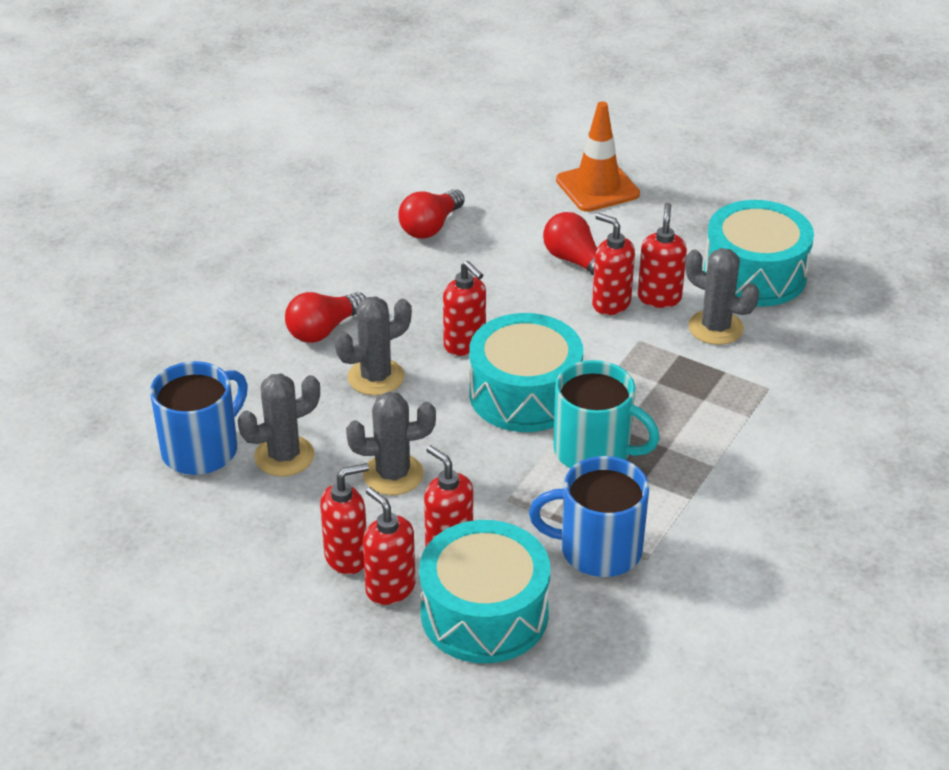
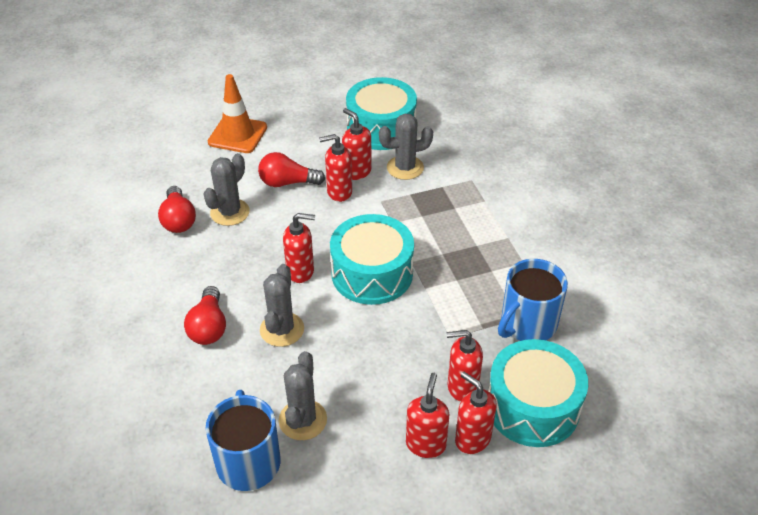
camera: 50 degrees left, 5 degrees up
grey cactus [346,391,436,495] -> grey cactus moved to [204,153,250,226]
red soap dispenser [363,487,415,605] -> red soap dispenser turned 45 degrees clockwise [455,372,497,454]
turquoise mug [553,360,660,468] -> none

